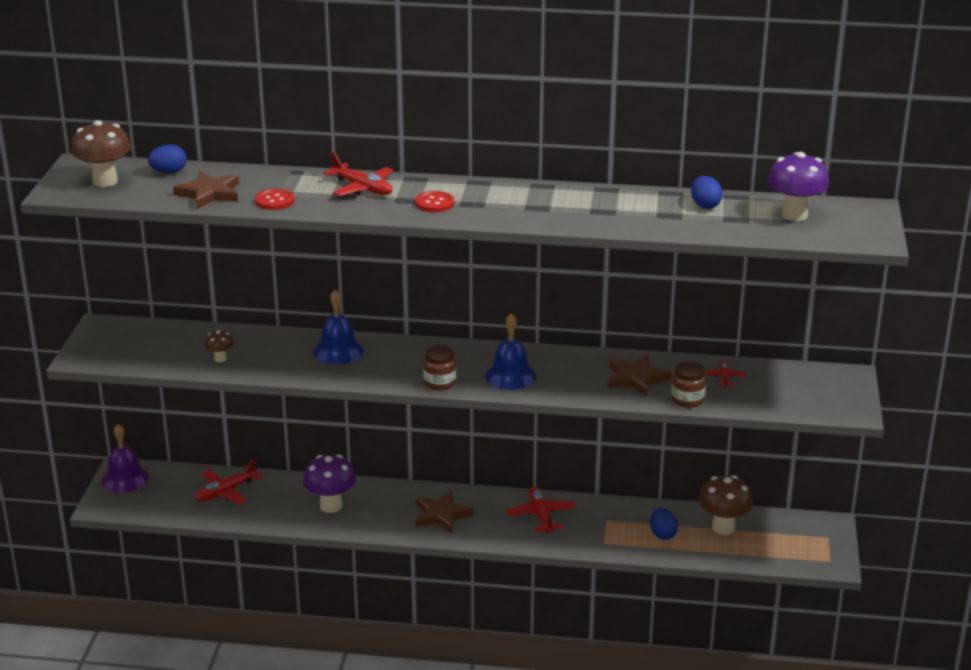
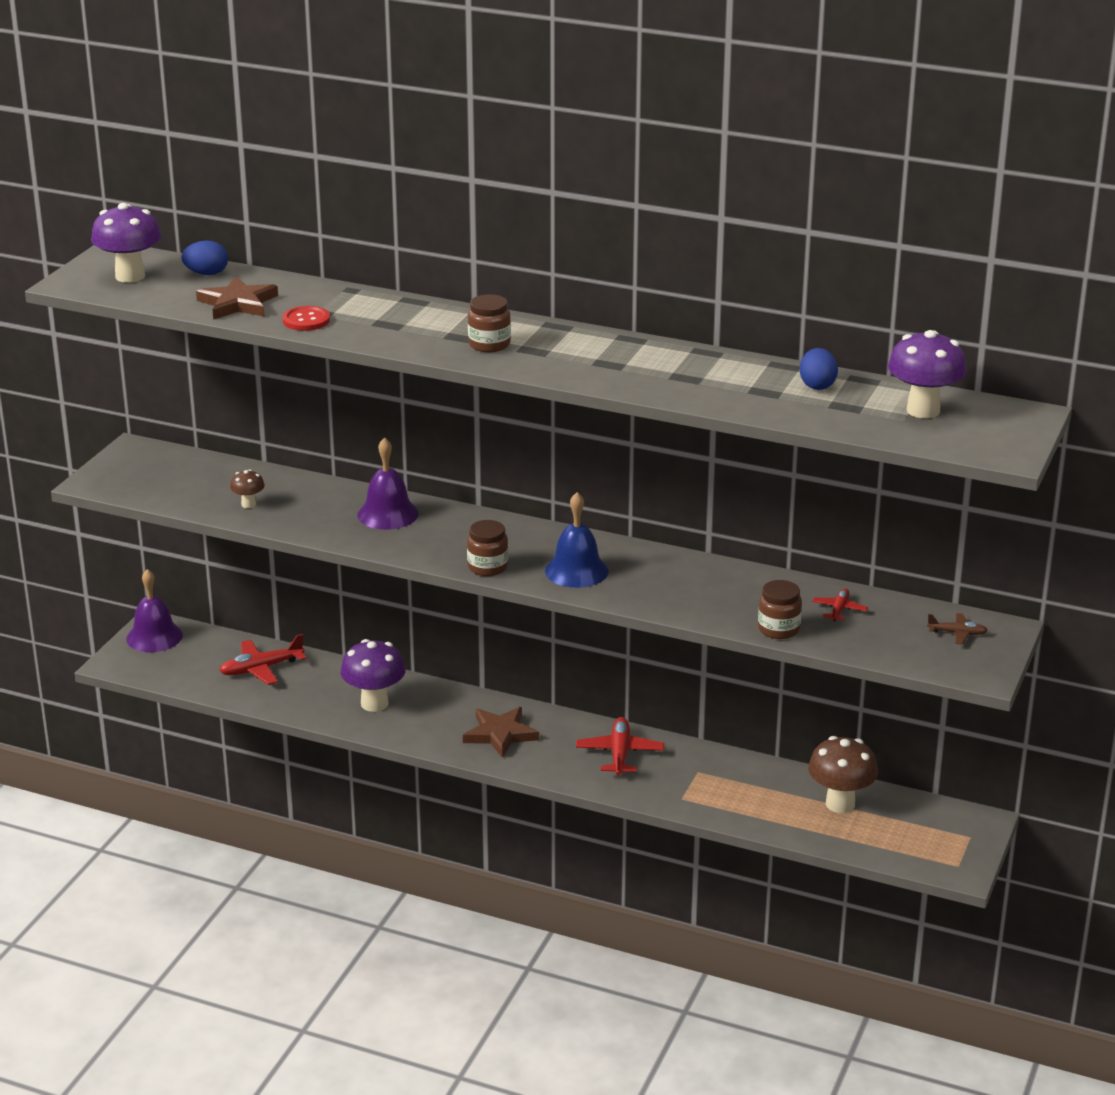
camera: 15 degrees right, 0 degrees up
brown mushroom [71,120,131,187] -> purple mushroom [91,203,161,283]
blue bell [313,289,363,365] -> purple bell [358,437,419,530]
red plane [323,152,393,196] -> none
red button [415,191,454,212] -> brown jar [468,294,511,352]
brown star [608,355,671,397] -> none
blue egg [650,508,678,540] -> none
none -> brown plane [927,613,988,644]

